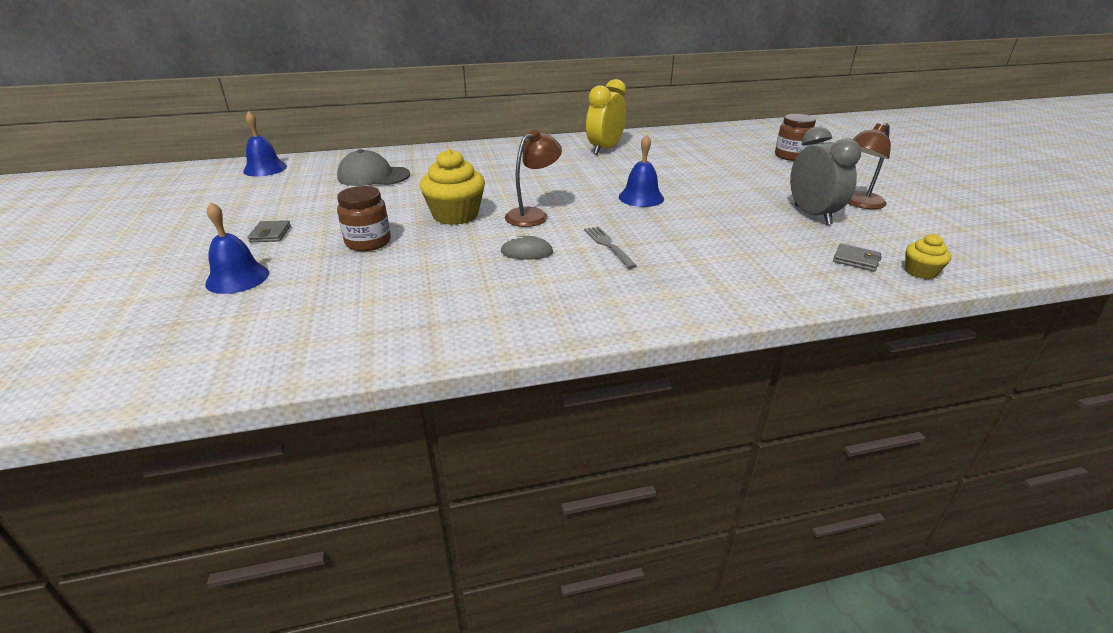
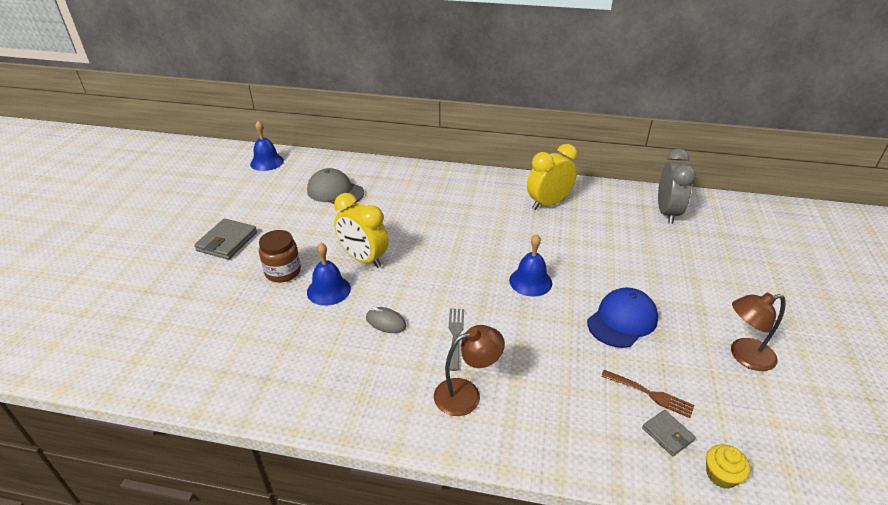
camera: 25 degrees right, 5 degrees up
blue bell [205,202,269,294] -> blue bell moved to [307,243,351,306]
grey wallet [248,220,291,242] -> grey wallet [194,218,257,260], size x1.71
yellow cupcake [420,149,485,225] -> yellow clock [334,193,389,268]
brown lamp [505,130,562,227] -> brown lamp moved to [434,325,505,416]
brown jar [775,114,816,161] -> none
grey clock [790,126,861,225] -> grey clock moved to [658,149,696,224]
none -> blue cap [587,287,658,348]
none -> brown fork [601,370,694,418]

